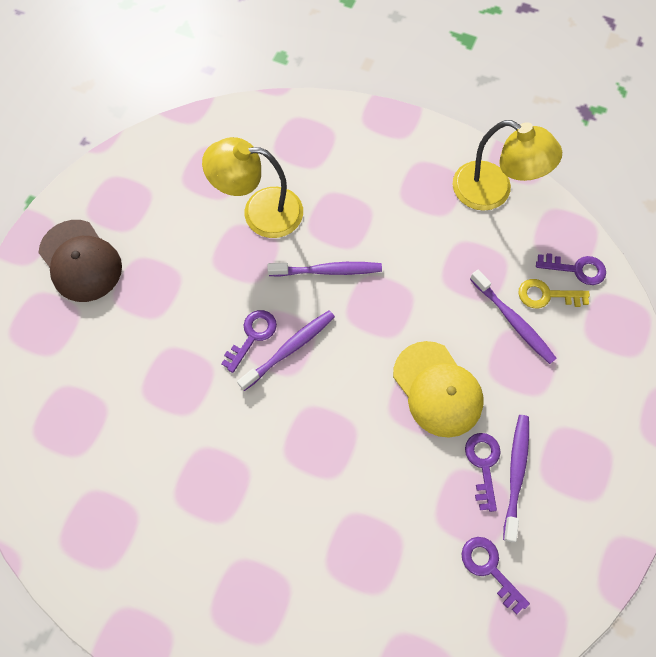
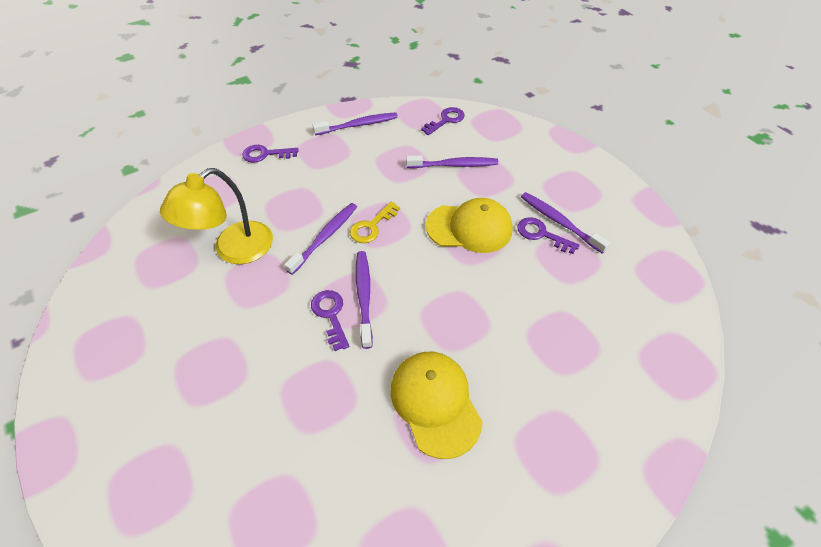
camera: 55 degrees left, 15 degrees down
brown cap [39,220,122,302] -> none
yellow lamp [452,120,562,211] -> purple toothbrush [312,112,398,135]
purple key [461,537,530,614] -> purple key moved to [242,145,299,163]
yellow key [518,279,590,308] -> yellow key moved to [350,202,400,243]
none -> yellow cap [391,352,483,459]

